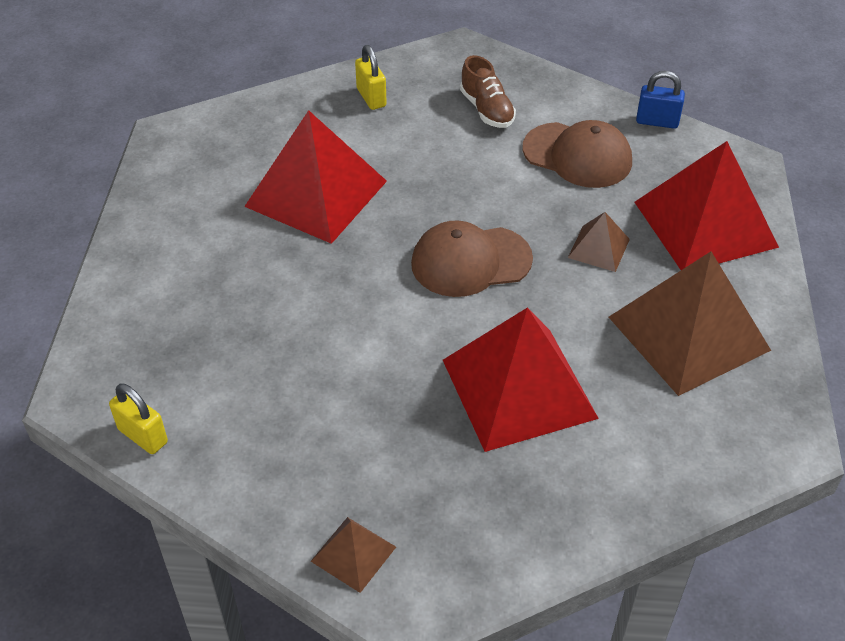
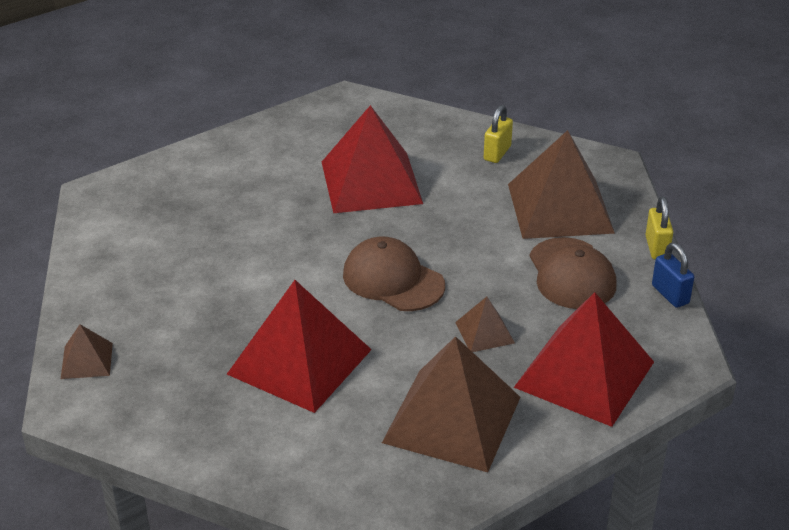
camera: 50 degrees right, 10 degrees down
yellow padlock [109,384,168,454] -> yellow padlock moved to [646,197,673,260]
brown shoe [460,55,516,128] -> brown pyramid [508,130,615,239]

